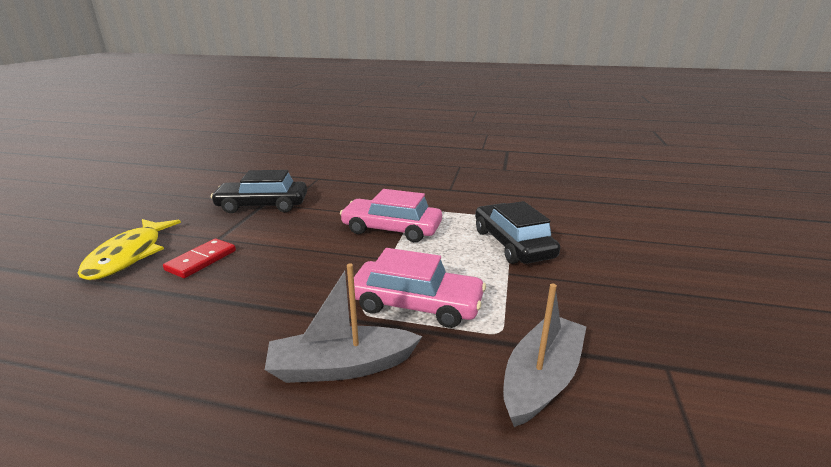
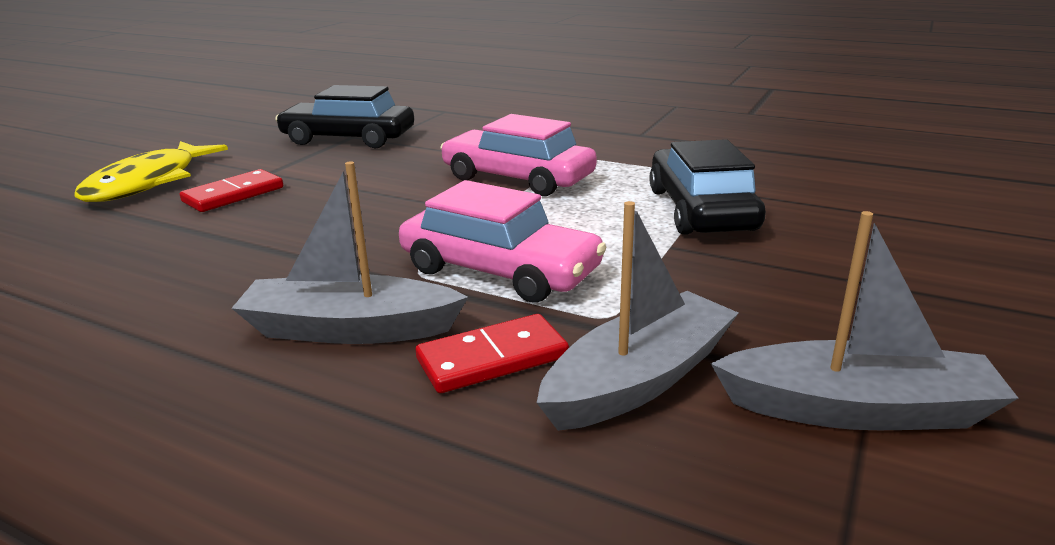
camera: 15 degrees right, 0 degrees up
none -> red domino [416,314,569,393]
none -> grey boat [710,211,1018,430]

